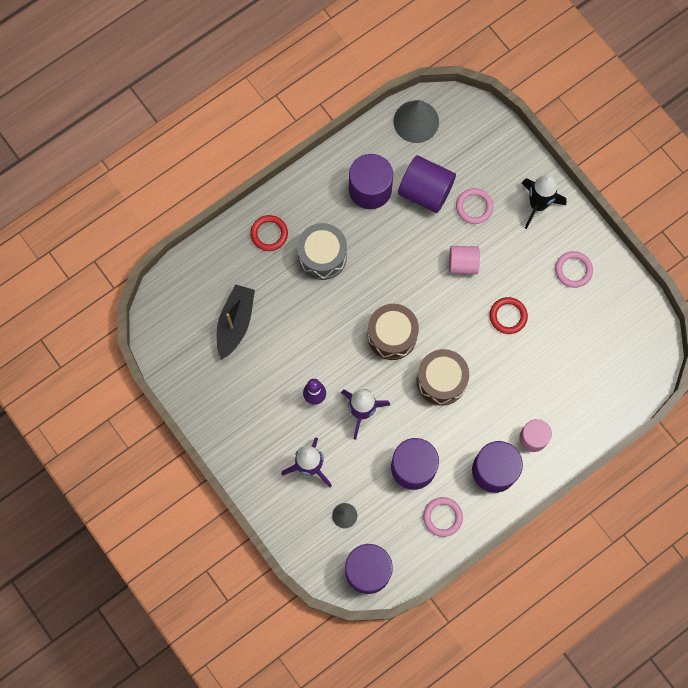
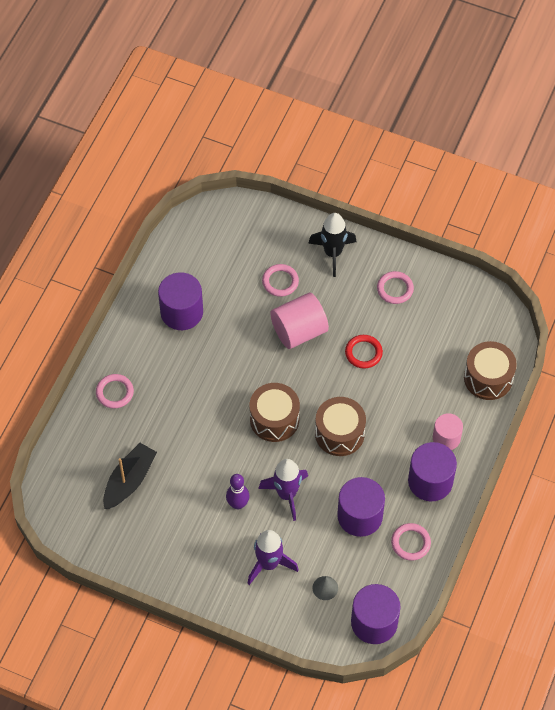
camera: 30 degrees left, 15 degrees down
black boat [217,284,255,360] -> black boat turned 45 degrees clockwise [103,443,157,509]
red ring [250,215,288,251] -> pink ring [96,374,134,409]
grey drum [297,223,347,280] -> none
grey cone [394,100,439,143] -> none
purple cylinder [398,155,456,213] -> none
pink cylinder [449,246,480,274] -> pink cylinder [270,293,329,349], size x1.58
none -> brown drum [464,341,517,400]

